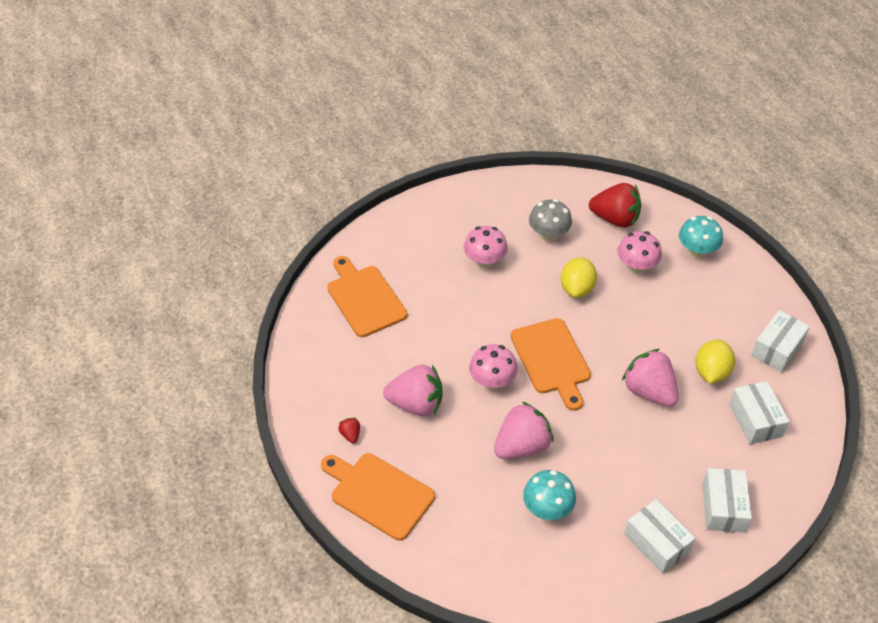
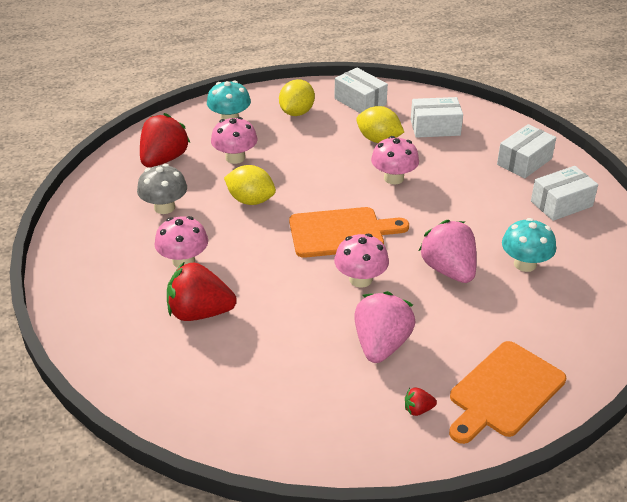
camera: 80 degrees left, 10 degrees down
orange cutting board [327,256,407,337] -> none
pink strawberry [622,349,679,407] -> pink mushroom [371,136,419,185]
white box [702,468,752,533] -> white box turned 60 degrees counterclockwise [497,124,556,178]
none -> red strawberry [167,262,237,321]
none -> yellow lemon [279,79,315,116]

